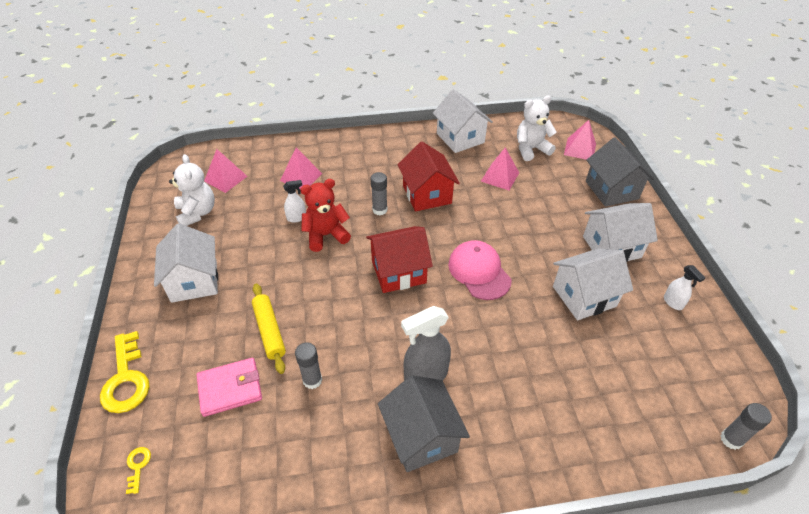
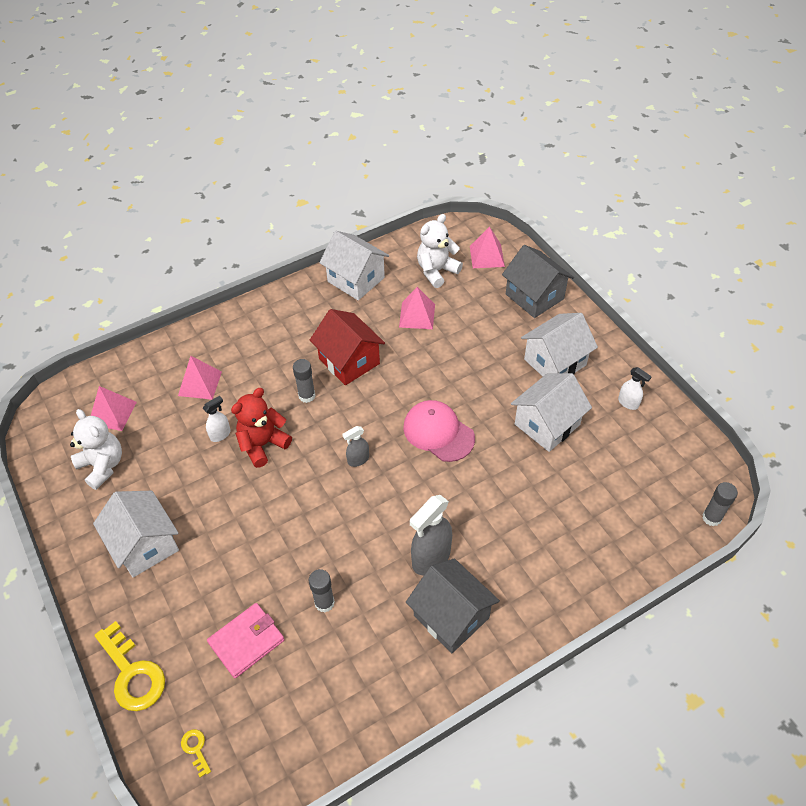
camera: 20 degrees left, 5 degrees up
yellow rolling pin [252,283,286,374] -> none
red house [366,226,433,293] -> grey spray bottle [342,426,369,467]

